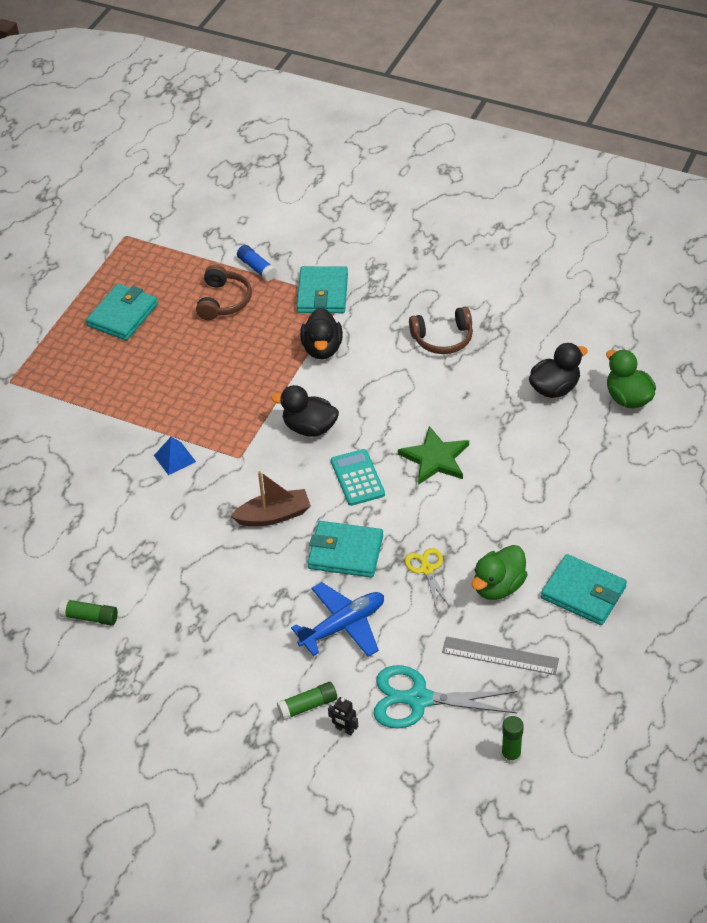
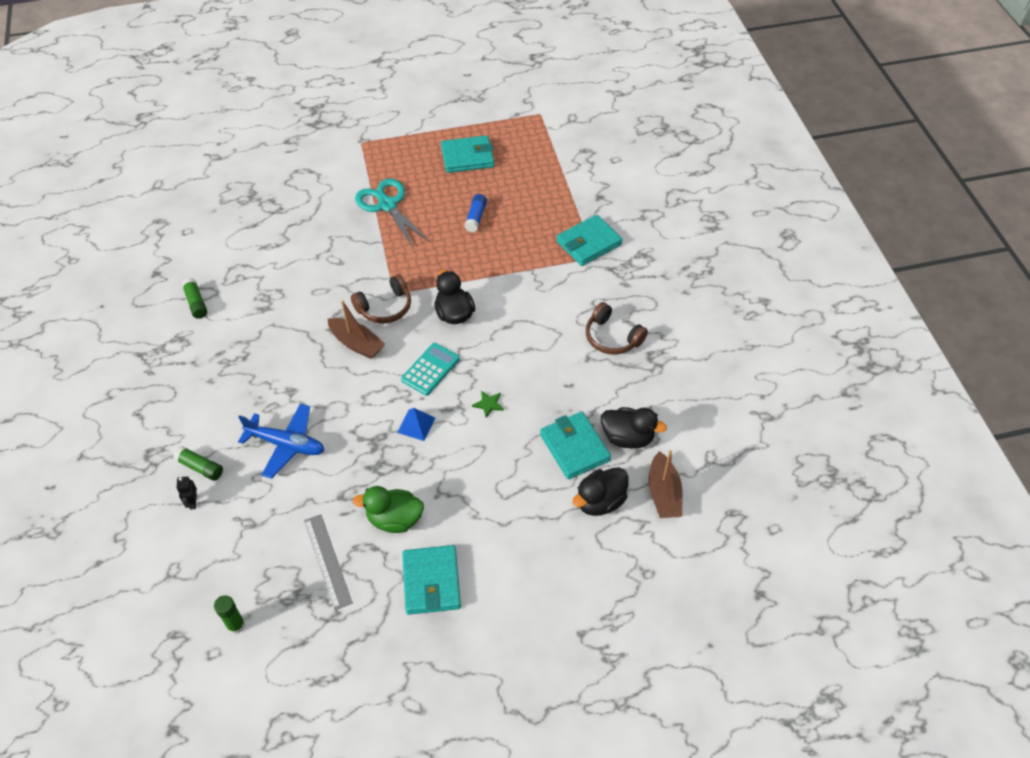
camera: 50 degrees right, 5 degrees up
blue pyramid [154,437,196,475] -> blue pyramid moved to [397,408,435,441]
brown headphones [196,265,252,320] -> brown headphones moved to [351,274,411,324]
blue glue stick [237,245,277,281] -> blue glue stick moved to [464,194,487,232]
black duck [300,308,343,359] -> black duck moved to [572,467,629,516]
turquoise wallet [307,521,383,578] -> turquoise wallet moved to [540,412,611,479]
turquoise scissors [374,665,517,729] -> turquoise scissors moved to [355,178,430,249]
green star [398,426,469,485] -> green star [472,391,504,418], size x0.49
yellow scissors [405,548,450,609] -> none
green duck [606,349,656,408] -> brown boat [648,450,683,518]

